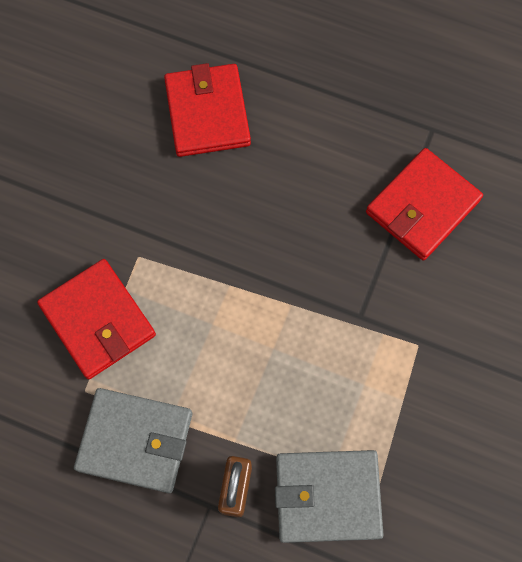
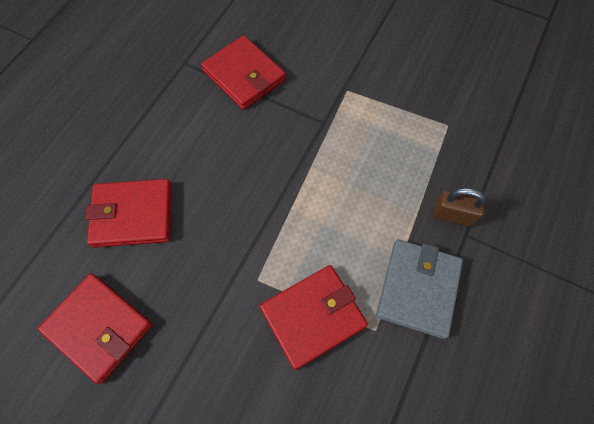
camera: 85 degrees left, 5 degrees down
grey wallet [275,450,383,543] -> none
none -> red wallet [38,273,152,384]

